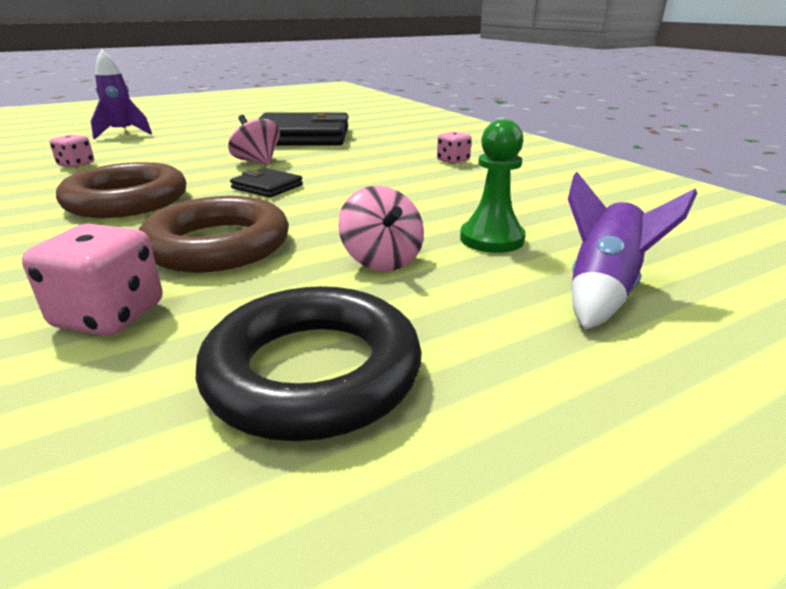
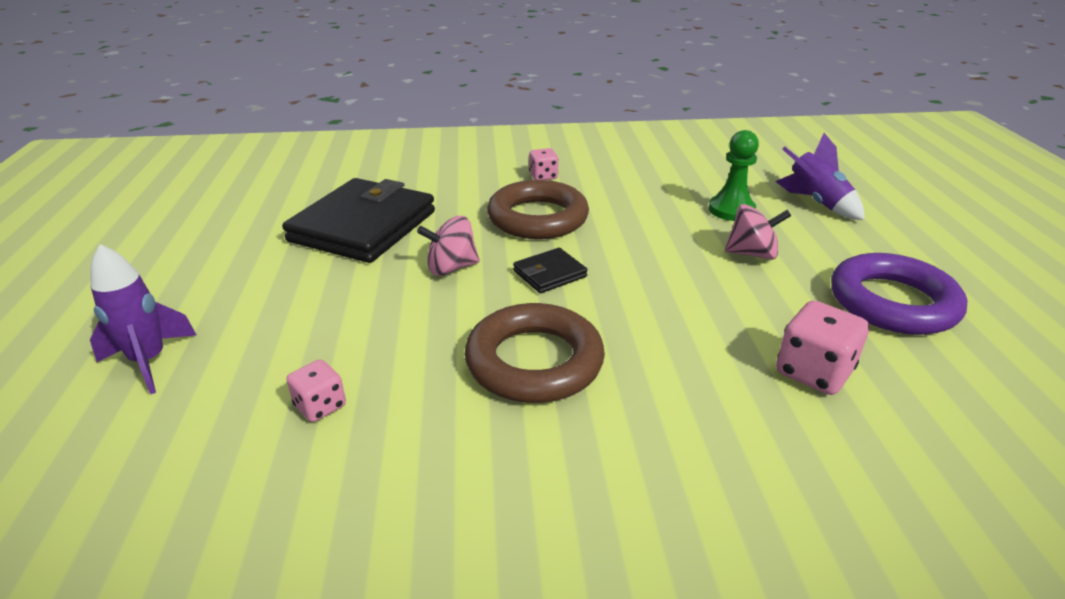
camera: 65 degrees left, 5 degrees up
brown ring [139,196,289,273] -> brown ring moved to [487,180,589,239]
black ring [195,286,422,441] -> purple ring [831,253,968,335]

